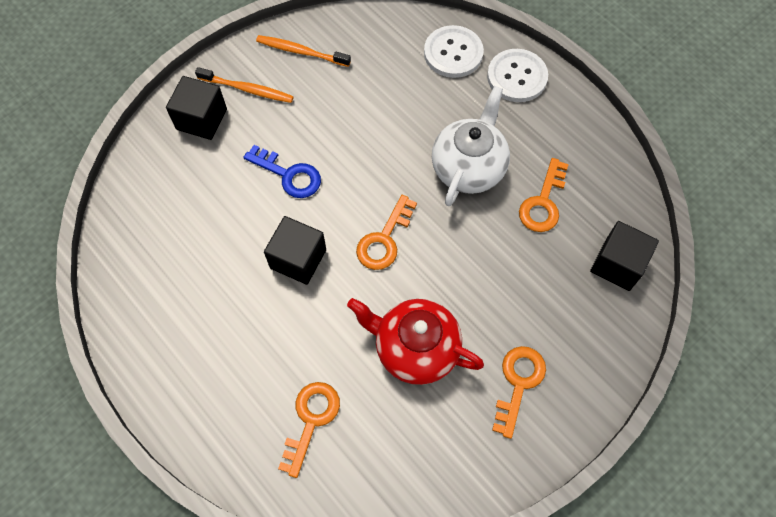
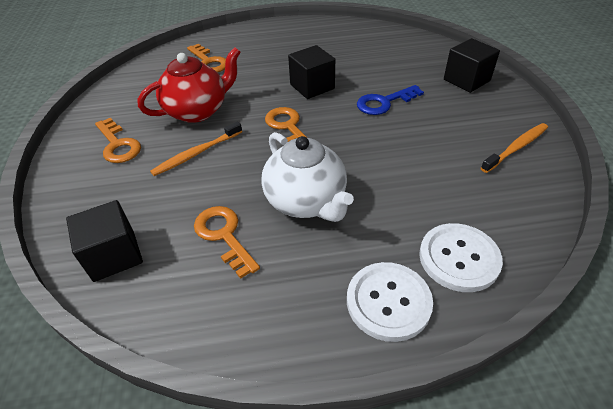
camera: 125 degrees right, 20 degrees down
orange toothbrush [195,67,294,103] -> orange toothbrush moved to [150,121,242,176]

